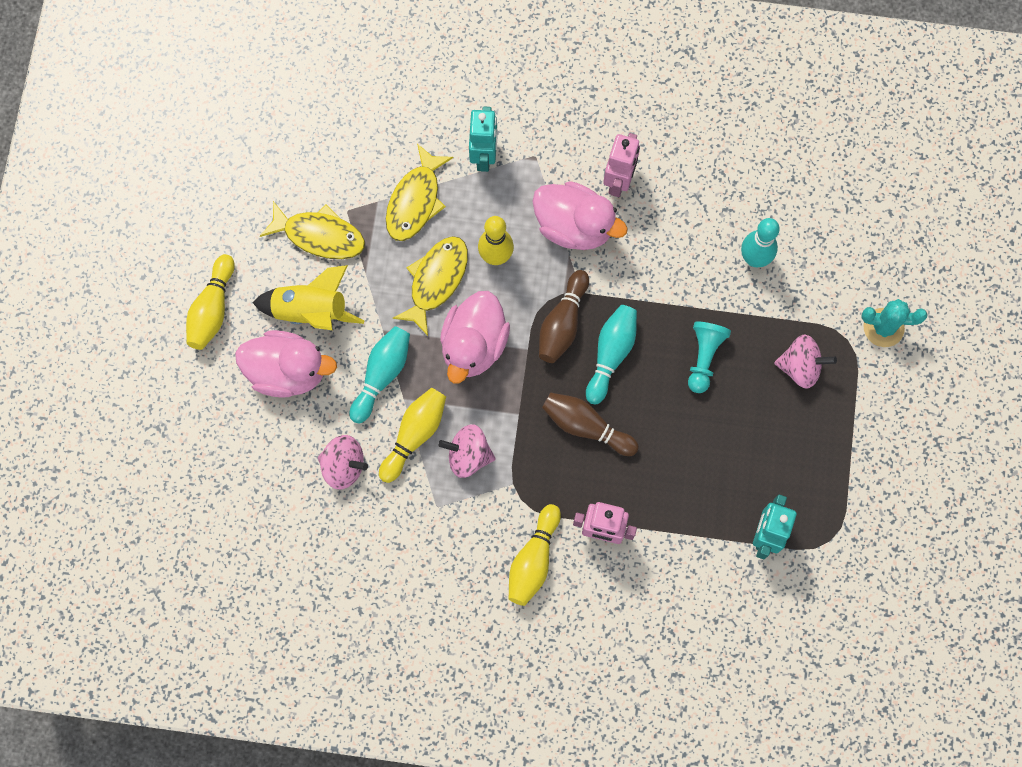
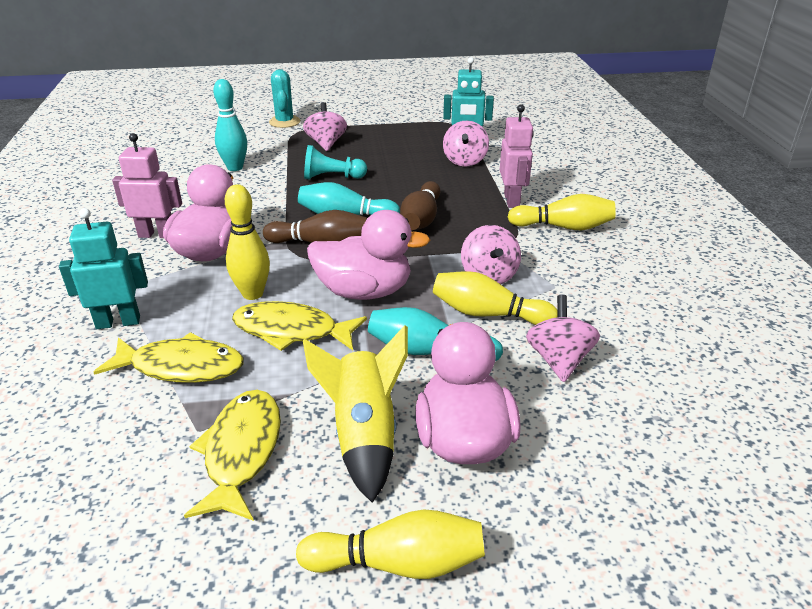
camera: 105 degrees left, 40 degrees down
none -> pink spinning top [443,121,489,167]

